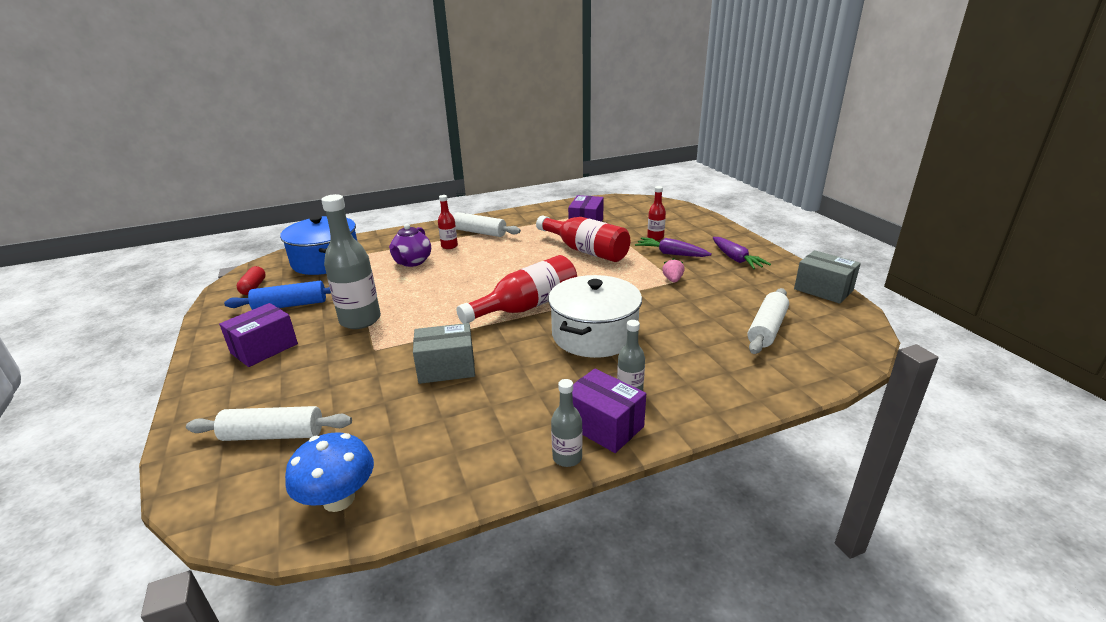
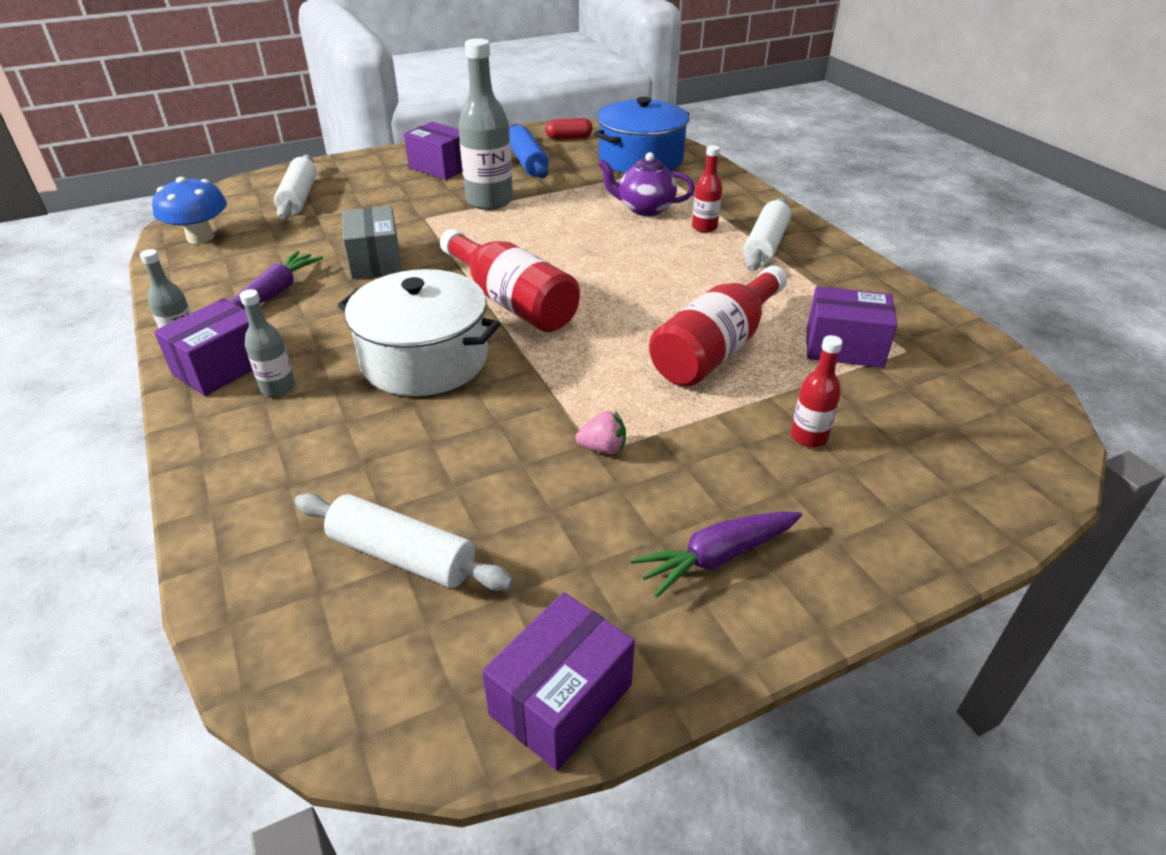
camera: 85 degrees right, 10 degrees up
purple carrot [635,237,712,257] -> purple carrot moved to [230,251,323,310]
grey box [794,250,861,304] -> purple box [482,592,635,771]

